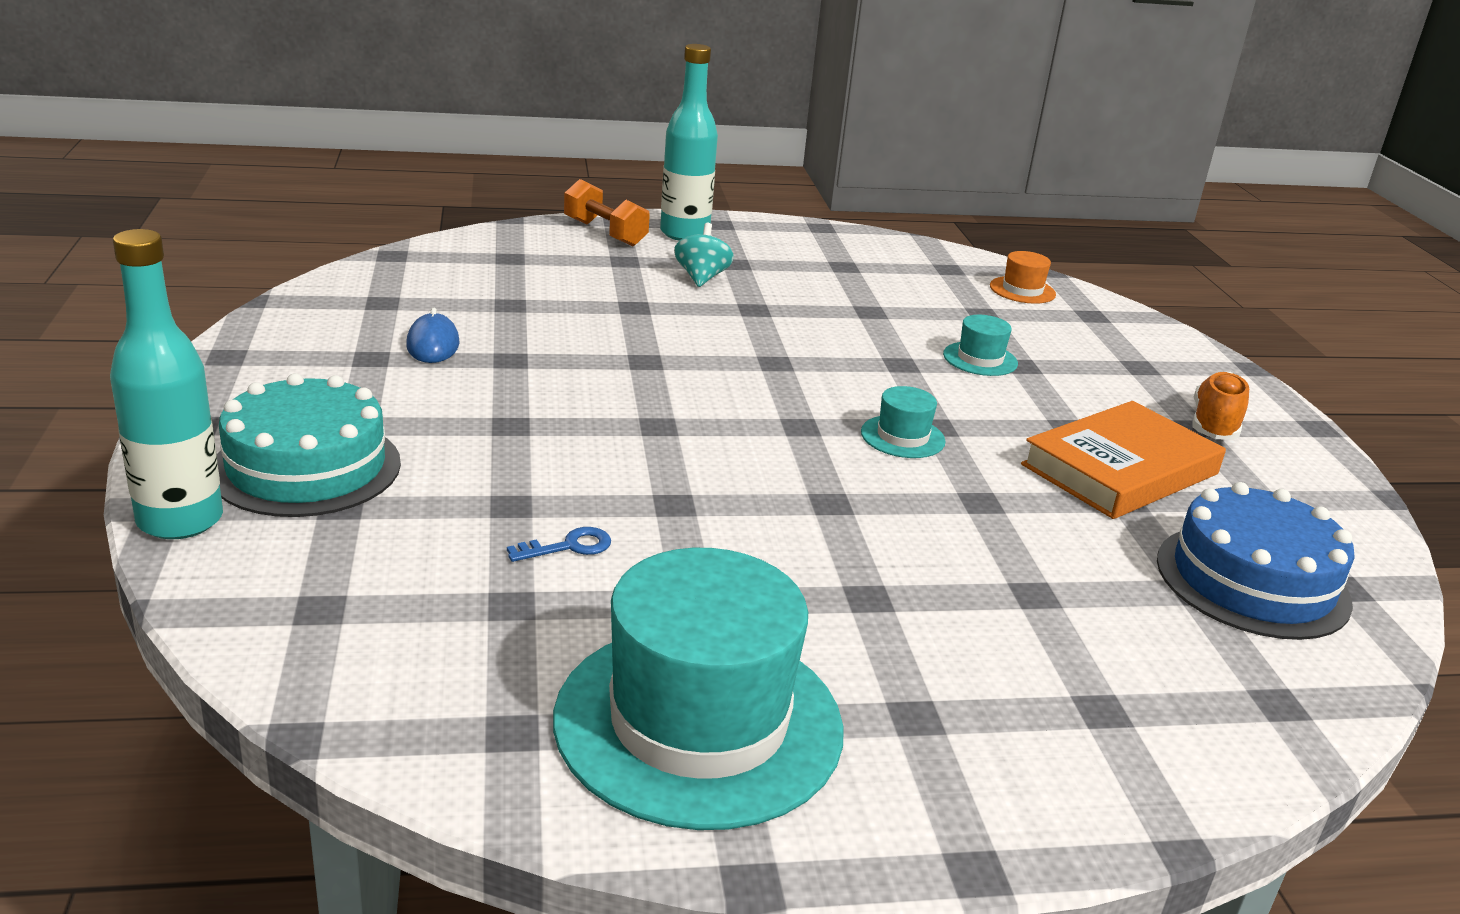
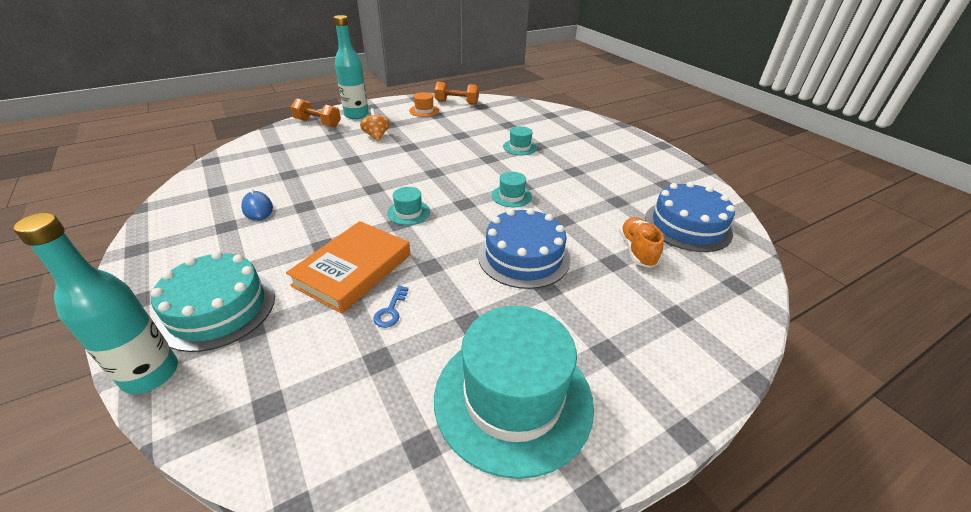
camera: 20 degrees left, 10 degrees up
blue key [507,527,611,562] -> blue key turned 150 degrees clockwise [373,285,408,328]
turquoise spinning top [674,223,734,287] -> orange spinning top [360,108,390,142]
orange hat [990,251,1056,304] -> orange hat moved to [409,92,439,117]
orange book [1021,401,1226,519] -> orange book moved to [286,221,411,314]
orange shoe [1193,372,1249,440] -> orange shoe moved to [619,217,664,268]
none -> turquoise hat [387,187,430,225]
none -> orange dumbbell [434,82,479,105]
none -> blue cake [478,208,570,289]

